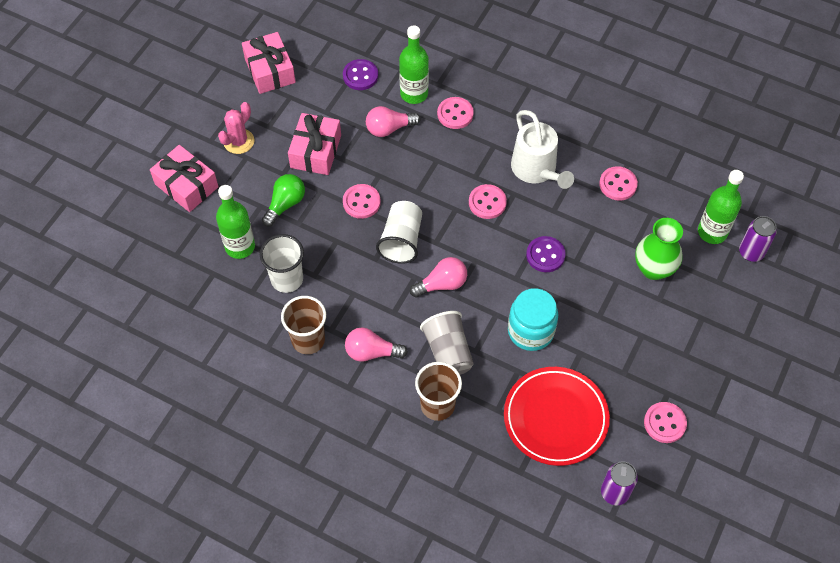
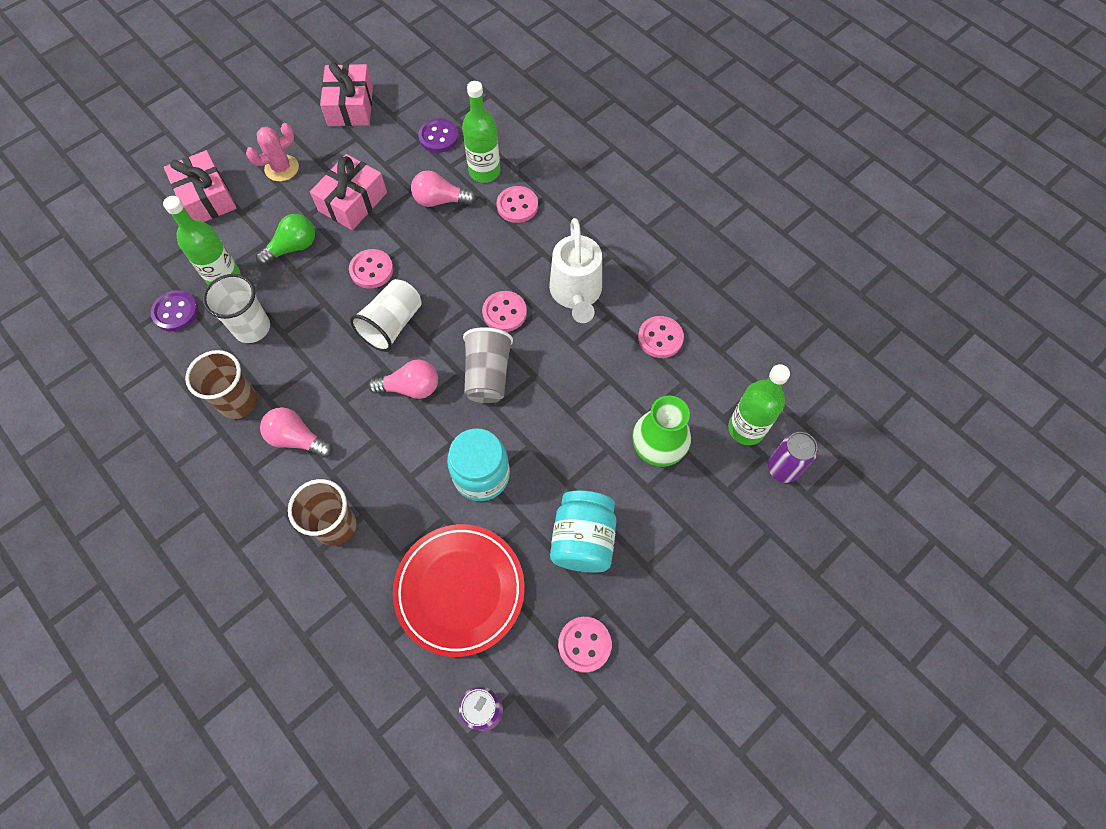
camera: 20 degrees right, 5 degrees up
grey cup [420,311,474,375] -> grey cup moved to [463,327,513,403]
purple button [526,236,566,272] -> purple button moved to [151,290,198,332]
none -> turquoise jar [550,490,617,573]

